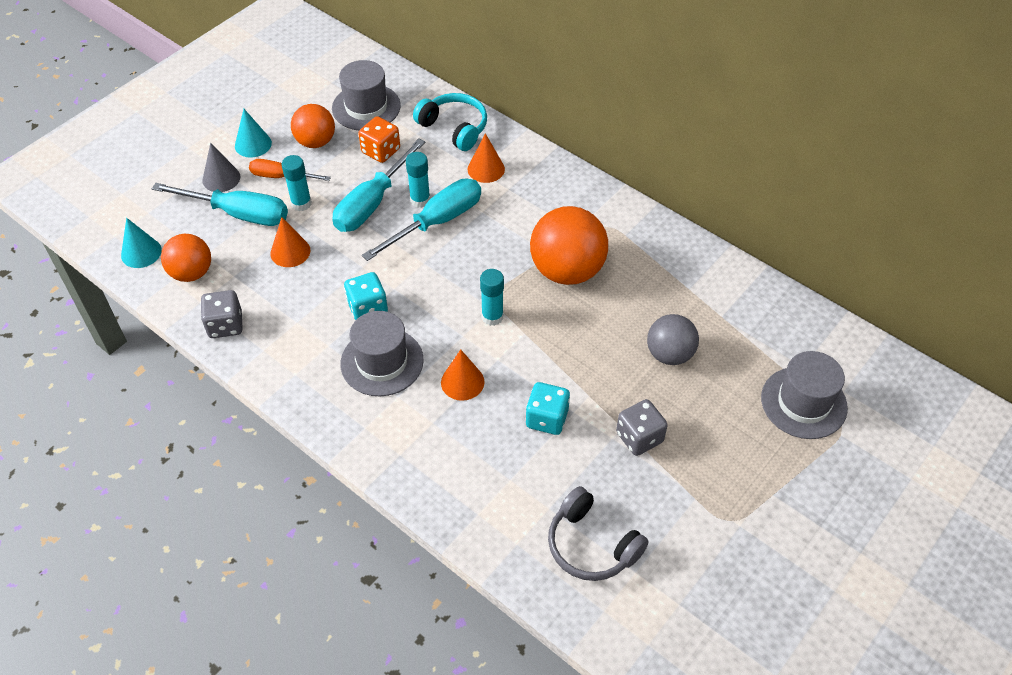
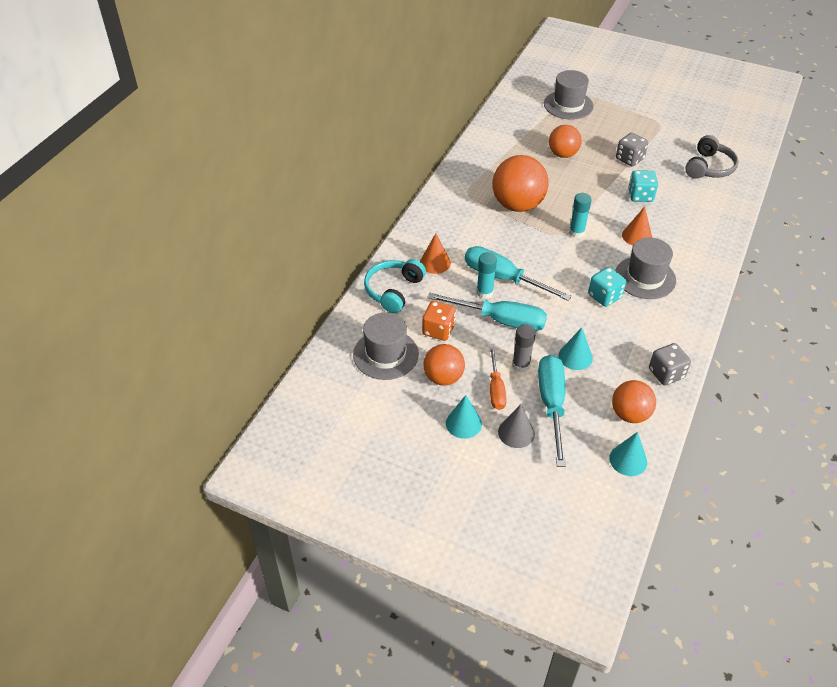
camera: 105 degrees left, 5 degrees down
orange cone [270,217,310,267] -> turquoise cone [558,328,593,370]
turquoise glue stick [282,155,312,211] -> grey glue stick [512,324,536,372]
grey ball [647,314,699,365] -> orange ball [549,125,582,158]

